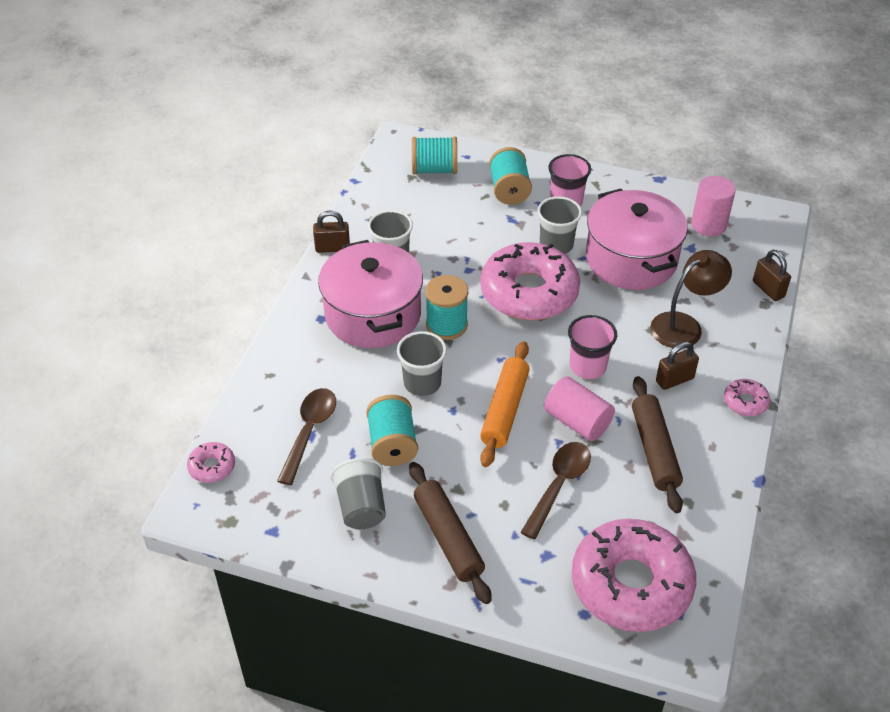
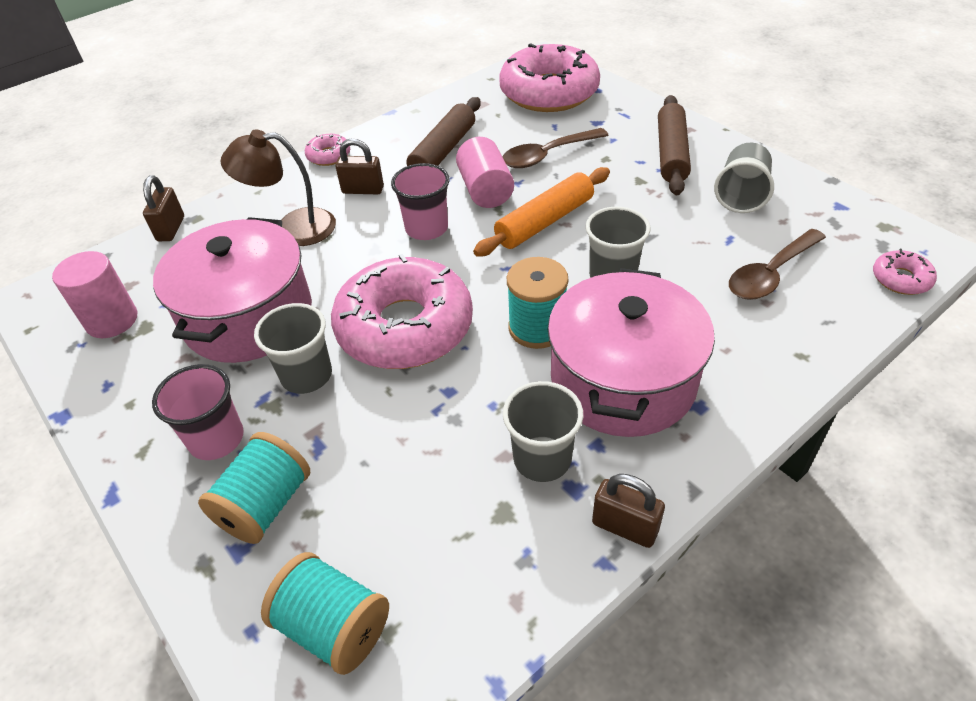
camera: 145 degrees left, 0 degrees up
turquoise spool [366,395,418,466] -> none

